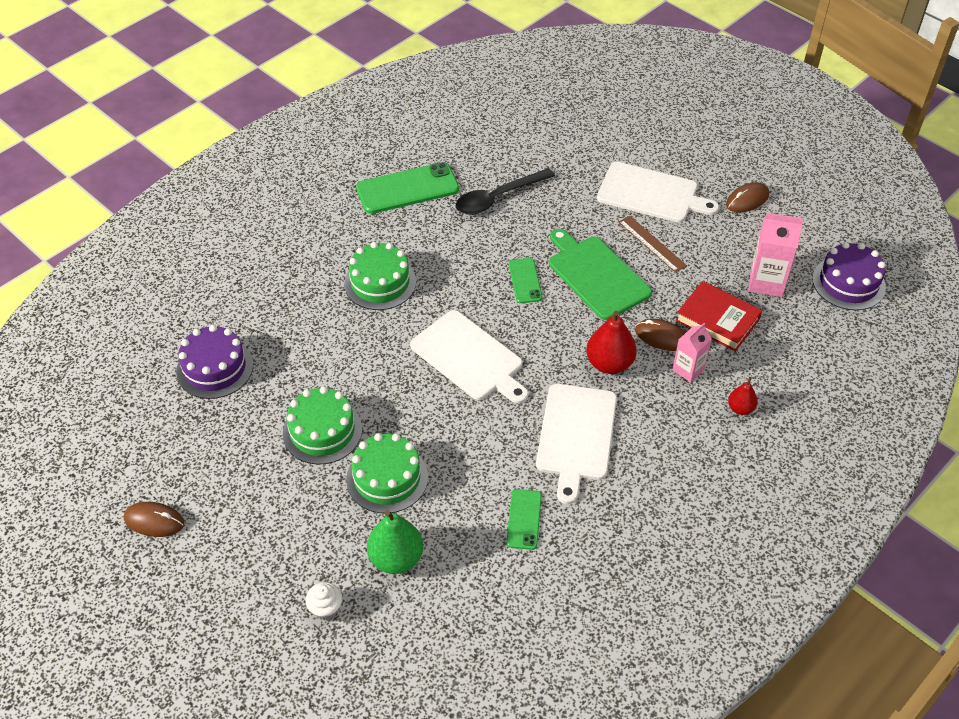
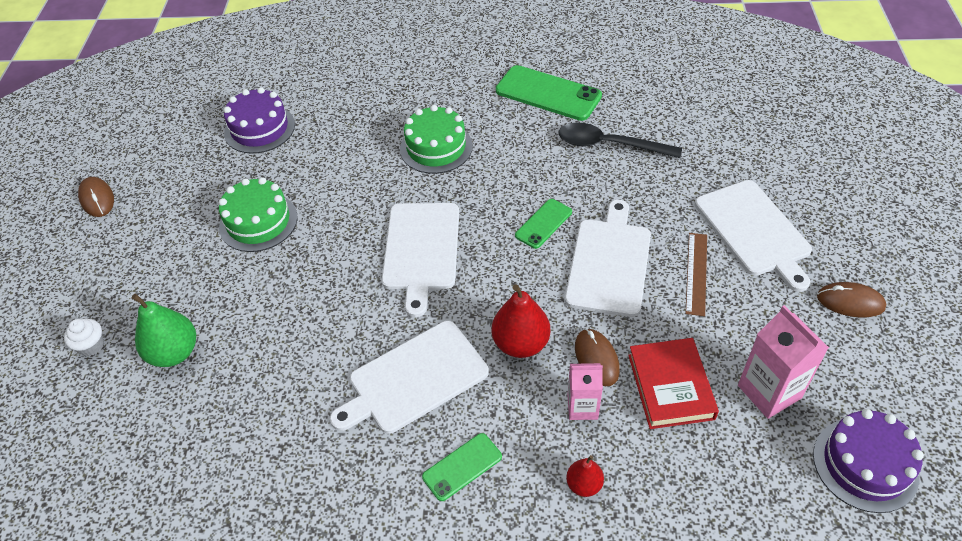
camera: 50 degrees right, 0 degrees up
green cake [346,433,428,513] -> none
green phone [506,489,542,550] -> green phone moved to [422,433,502,501]
green cutting board [549,229,652,320] -> white cutting board [565,200,651,317]

